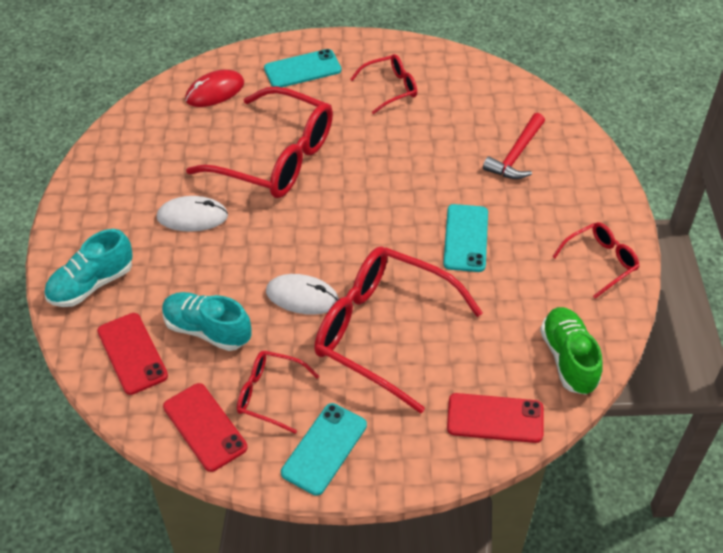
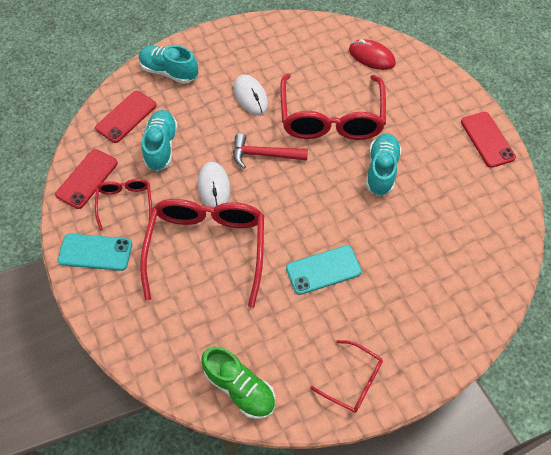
camera: 65 degrees right, 10 degrees up
turquoise phone [264,49,341,87] -> none
red glasses [351,54,417,114] -> none
red phone [447,393,543,443] -> red phone moved to [461,112,516,168]
red hammer [483,113,545,179] -> red hammer moved to [233,134,308,169]
green shoe [540,307,603,395] -> green shoe turned 75 degrees clockwise [201,346,275,419]
none -> turquoise shoe [366,134,402,196]

